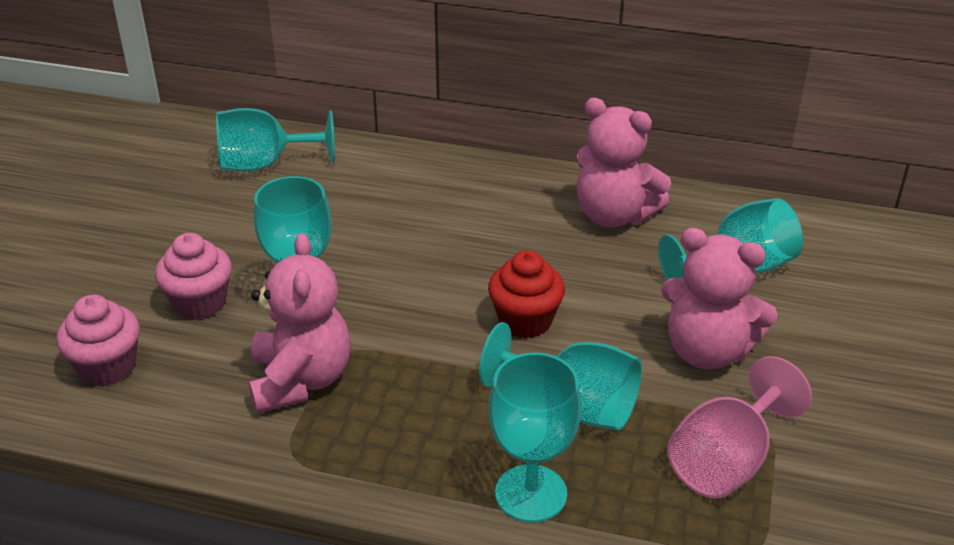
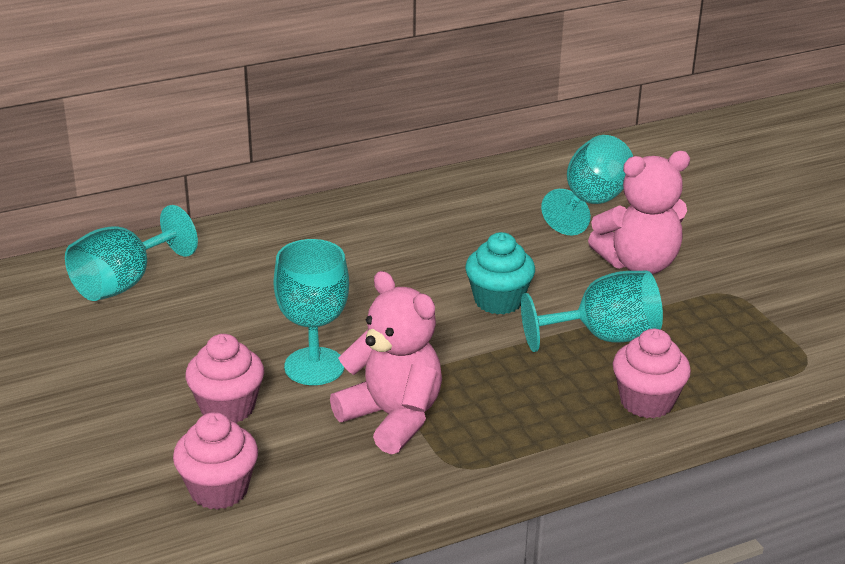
camera: 40 degrees left, 5 degrees down
red cupcake [488,250,565,339] -> turquoise cupcake [465,232,535,315]
turquoise goblet [489,353,582,523] -> pink cupcake [613,329,691,418]
pink teddy bear [577,98,671,227] -> none
pink goblet [667,356,812,498] -> none

